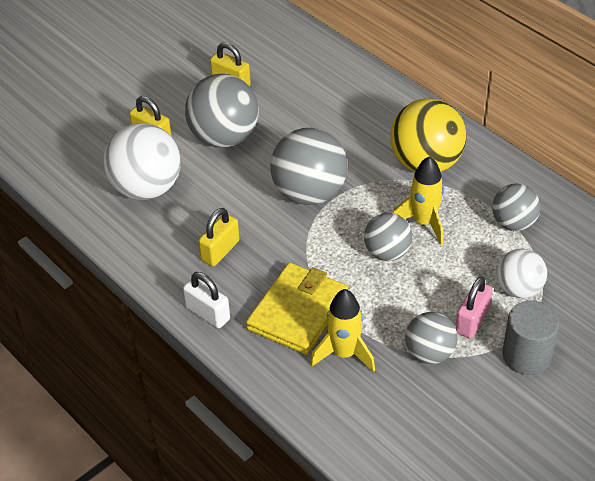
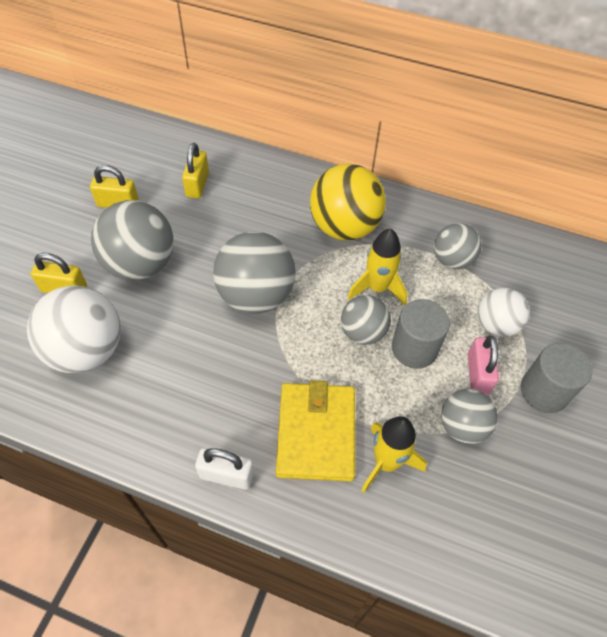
camera: 30 degrees left, 10 degrees up
yellow padlock [199,208,239,266] -> yellow padlock moved to [182,143,209,198]
none -> grey cylinder [392,299,450,369]

